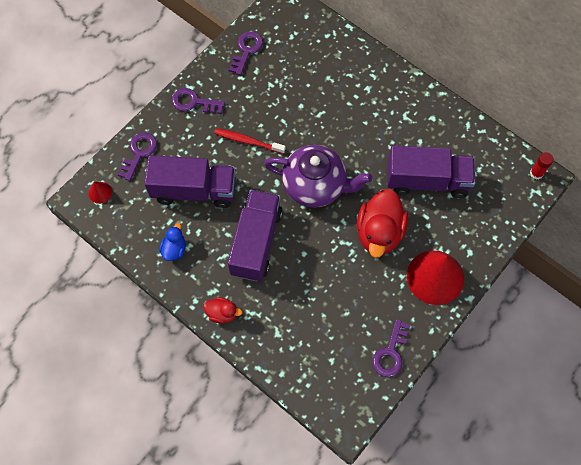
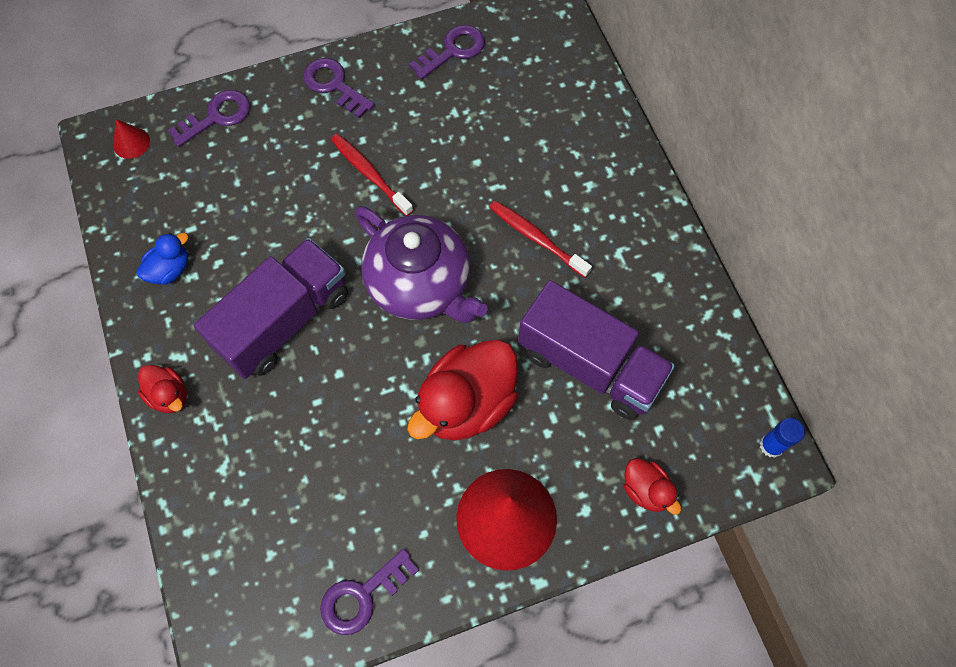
camera: 30 degrees right, 0 degrees up
purple truck [144,155,236,208] -> none
red glue stick [530,152,554,180] -> blue glue stick [760,418,805,458]
none -> red toothbrush [489,201,592,278]
none -> red duck [623,458,681,515]

